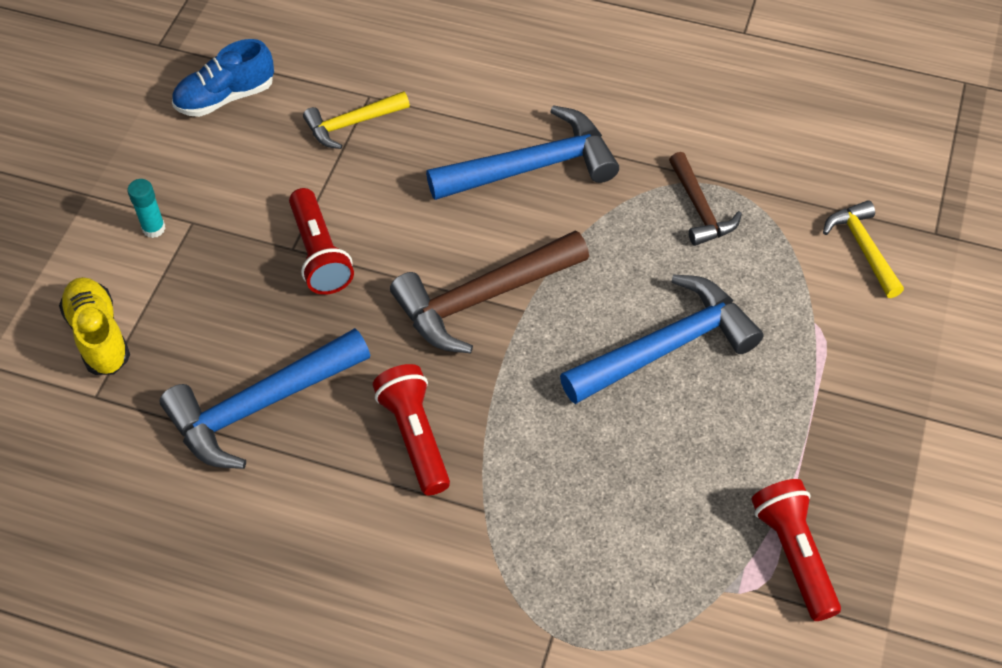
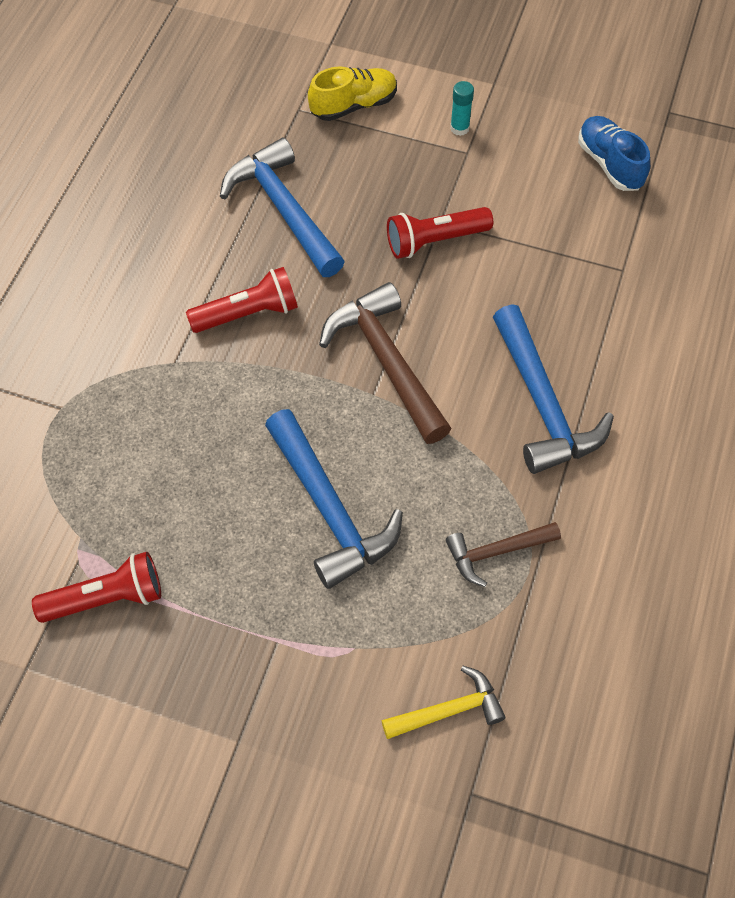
camera: 90 degrees right, 5 degrees up
yellow hammer [303,91,410,149] -> none

